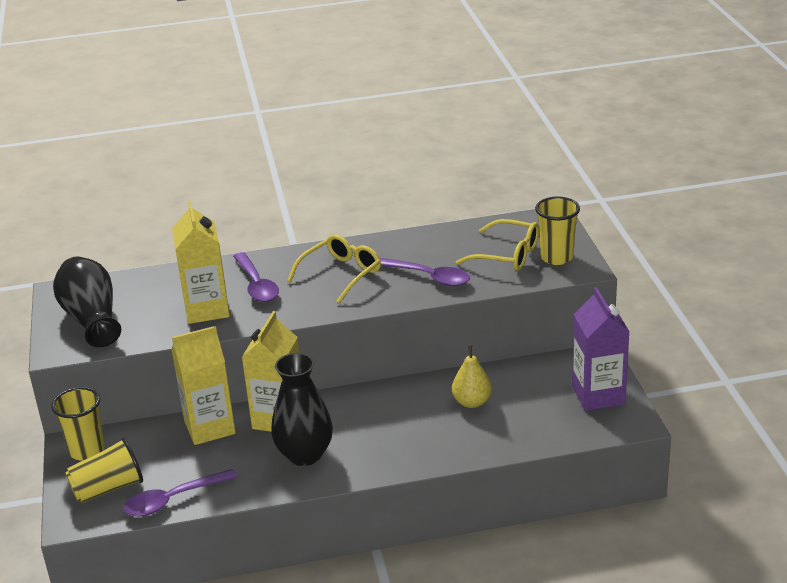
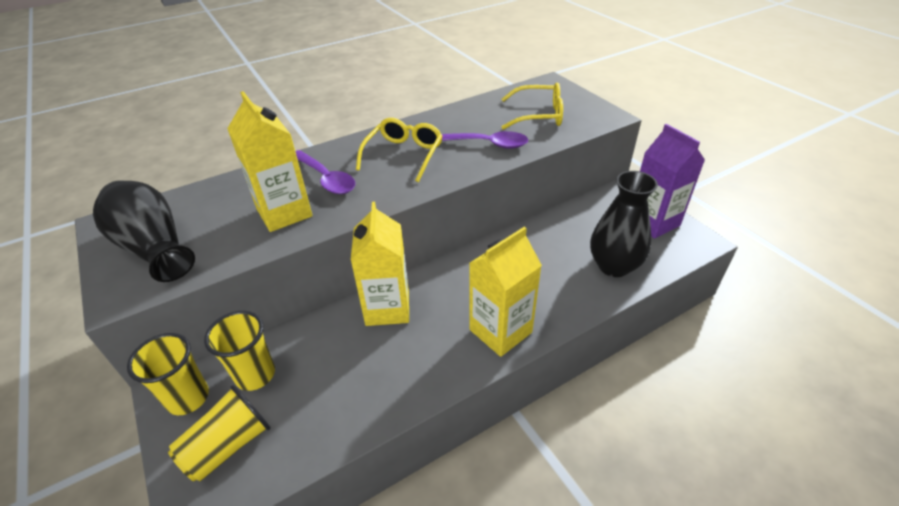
camera: 20 degrees left, 10 degrees up
purple spoon [124,469,238,516] -> none
yellow carton [171,326,236,445] -> yellow carton moved to [469,227,542,357]
black vase [271,353,333,466] -> black vase moved to [590,171,658,277]
yellow pear [452,345,492,408] -> none
yellow cup [535,197,580,265] -> yellow cup moved to [204,311,275,391]

